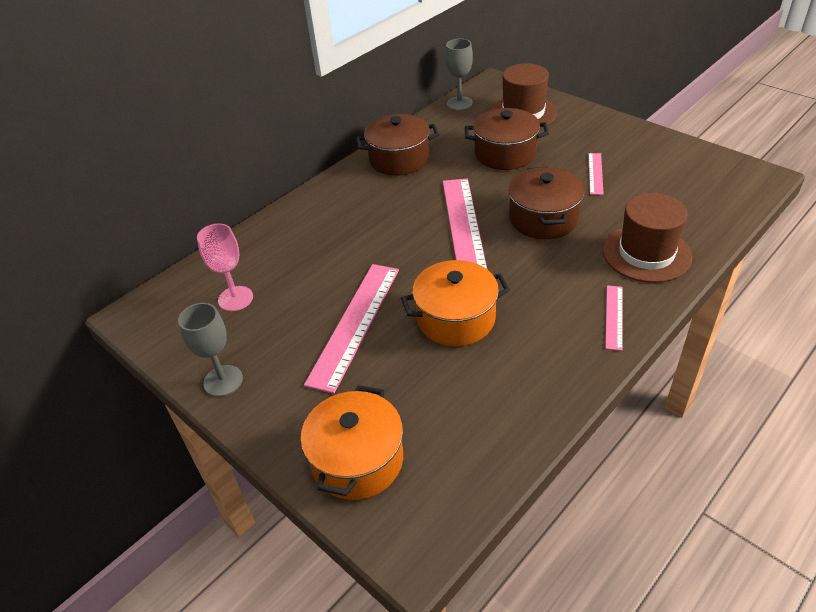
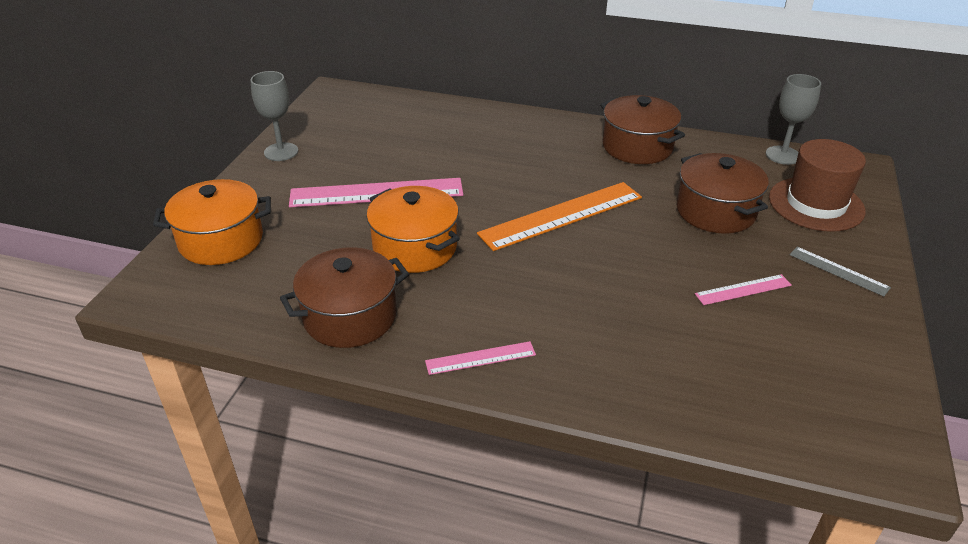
camera: 60 degrees right, 5 degrees down
pink goblet [197,223,253,311] -> none
pink ruler [443,179,487,269] -> orange ruler [477,182,642,251]
brown pot [508,167,585,239] -> brown pot moved to [280,247,409,348]
brown hat [603,193,692,283] -> none
none -> grey ruler [790,247,891,297]

